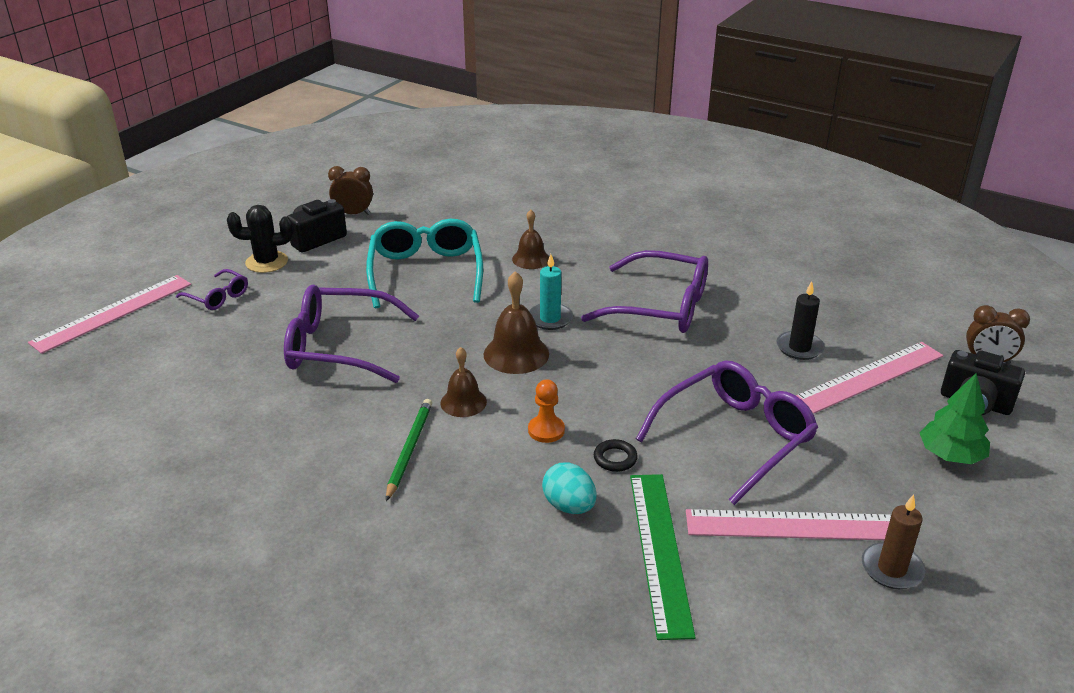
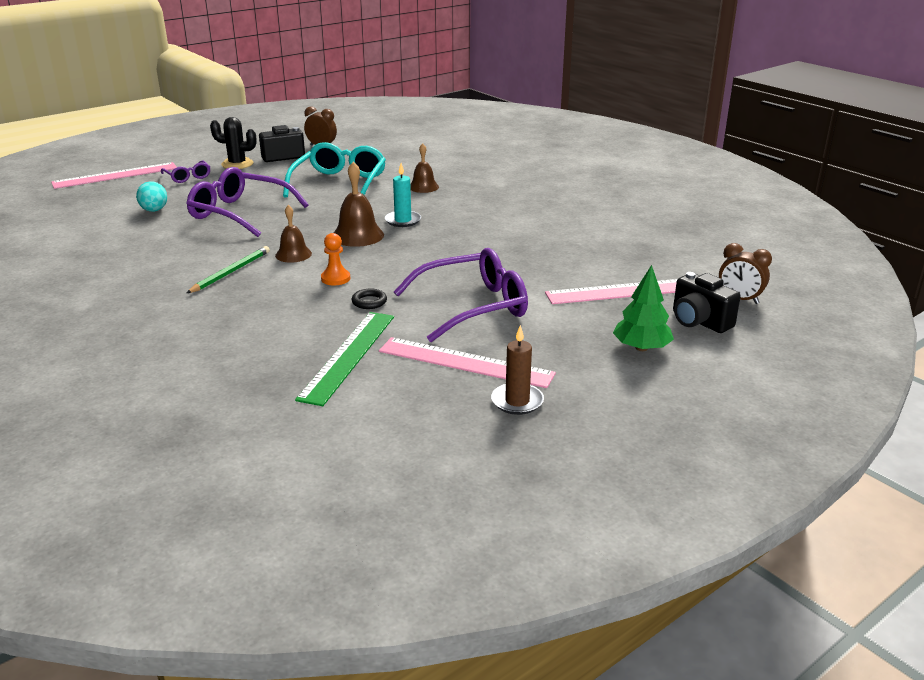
camera: 20 degrees right, 5 degrees down
turquoise egg [542,462,597,514] -> turquoise egg moved to [136,181,167,212]
purple glasses [581,250,708,333] -> none
black candle [777,281,825,360] -> none

